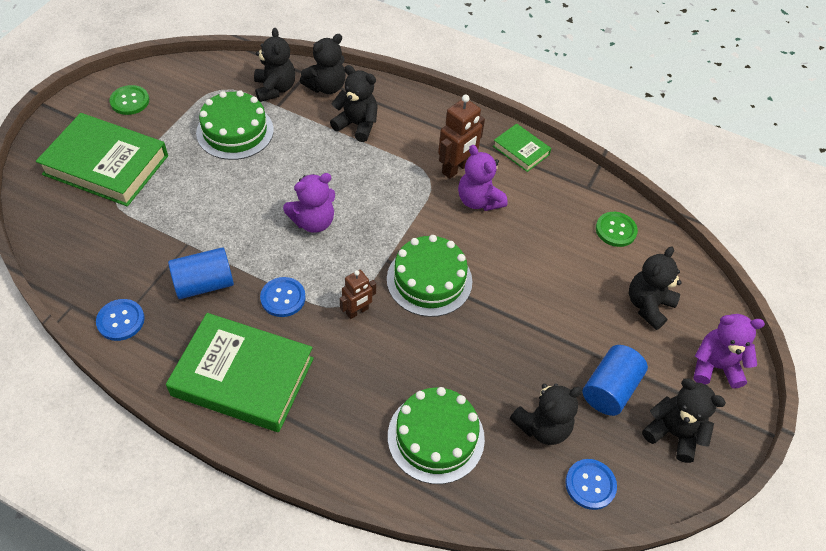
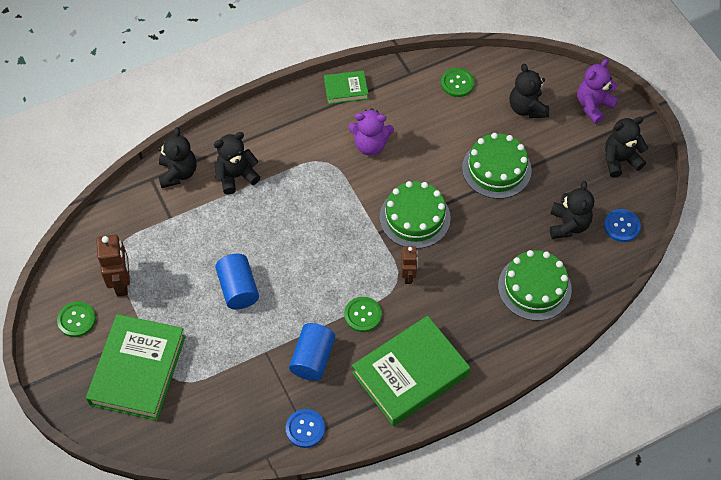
camera: 50 degrees left, 5 degrees up
green book [36,113,168,206] -> green book turned 45 degrees counterclockwise [86,314,186,421]
green cake [196,90,274,160] -> green cake moved to [462,133,532,199]
black teddy bear [254,28,295,102] -> none
blue button [260,277,306,317] -> green button [344,297,382,332]
purple teddy bear [283,173,335,233] -> none
brown robot [438,95,485,179] -> brown robot moved to [96,235,130,297]
blue cylinder [583,345,648,416] -> blue cylinder moved to [215,254,259,309]

